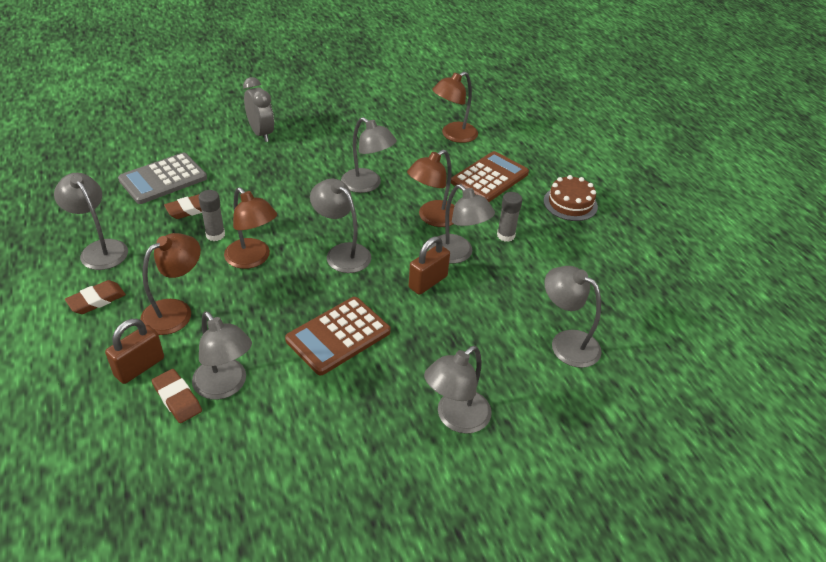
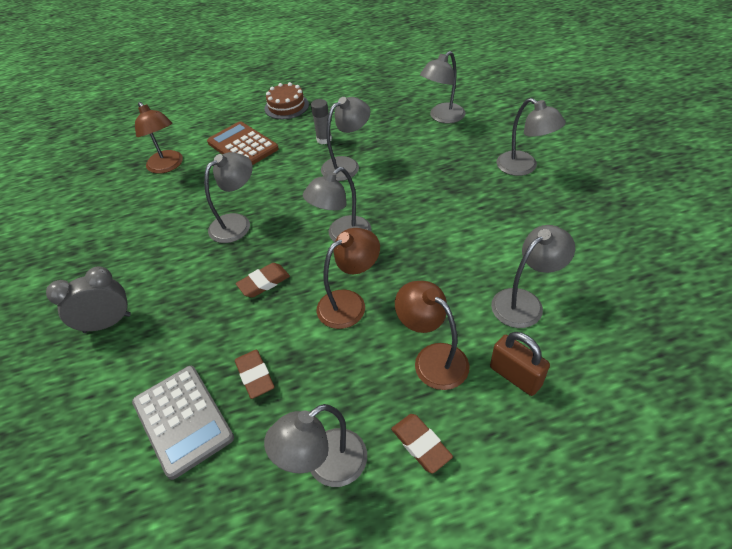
camera: 80 degrees left, 5 degrees up
brown eraser [151,369,202,423] -> brown eraser moved to [236,263,290,298]
grey glue stick [198,190,225,241] -> none
brown calculator [285,297,391,375] -> none
brown lamp [407,150,455,227] -> none
brown padlock [409,236,450,295] -> none

